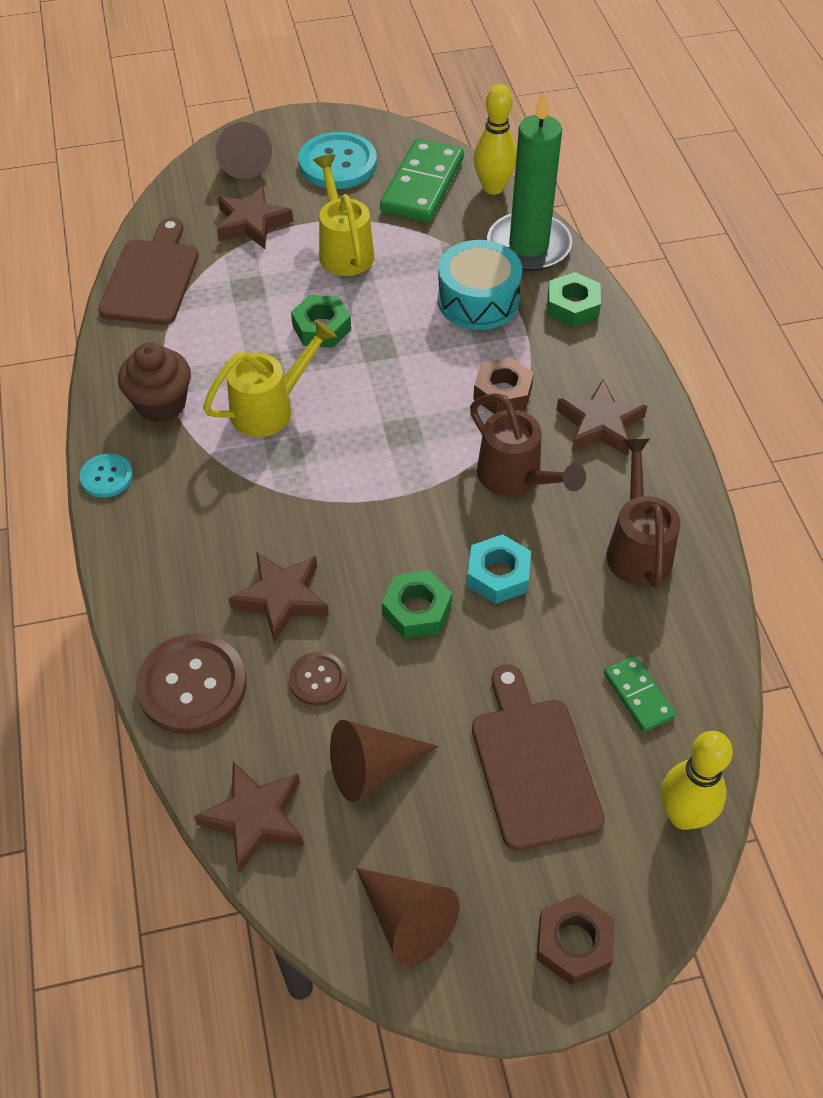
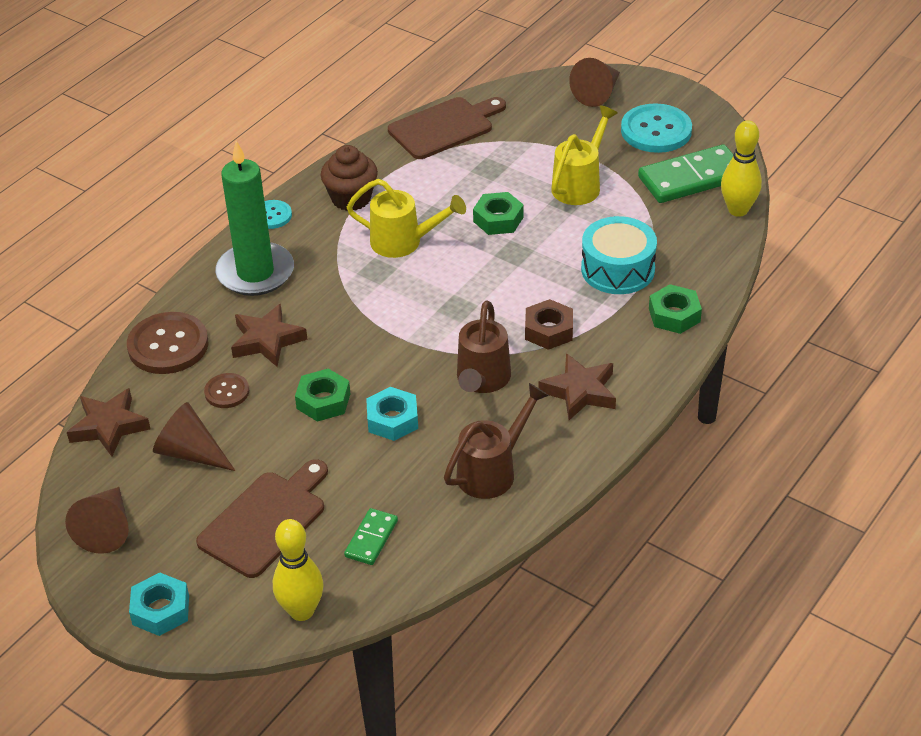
camera: 50 degrees right, 10 degrees down
brown star [217,186,293,249] -> none
green candle [487,91,572,271] -> green candle moved to [215,141,294,296]
brown nut [537,894,614,986] -> turquoise nut [129,572,189,636]

